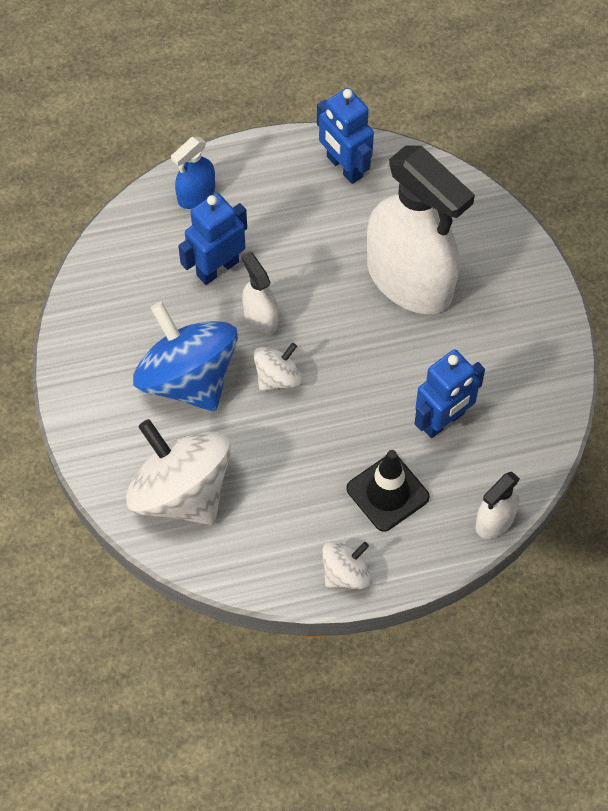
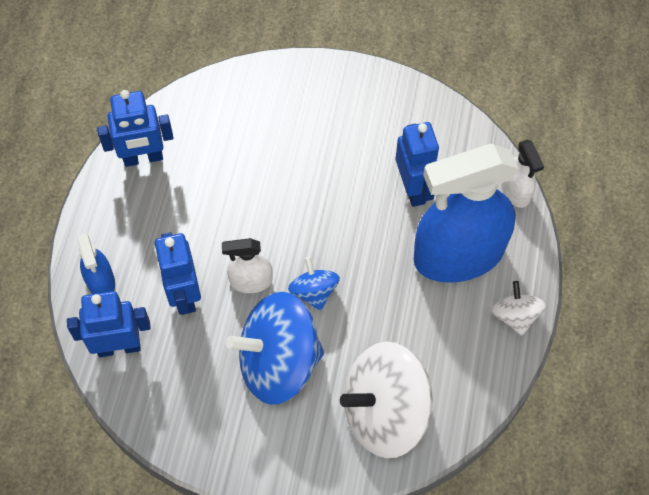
camera: 65 degrees left, 0 degrees up
white spinning top [253,343,302,391] -> blue spinning top [288,257,340,311]
black traffic cone [346,450,430,532] -> blue spray bottle [413,144,518,283]
white spray bottle [367,145,475,314] -> none
none -> blue robot [67,291,151,357]

